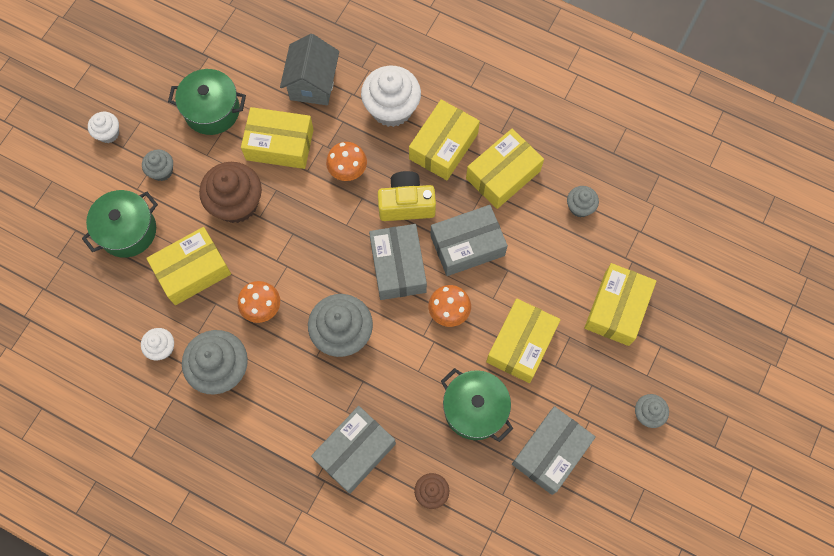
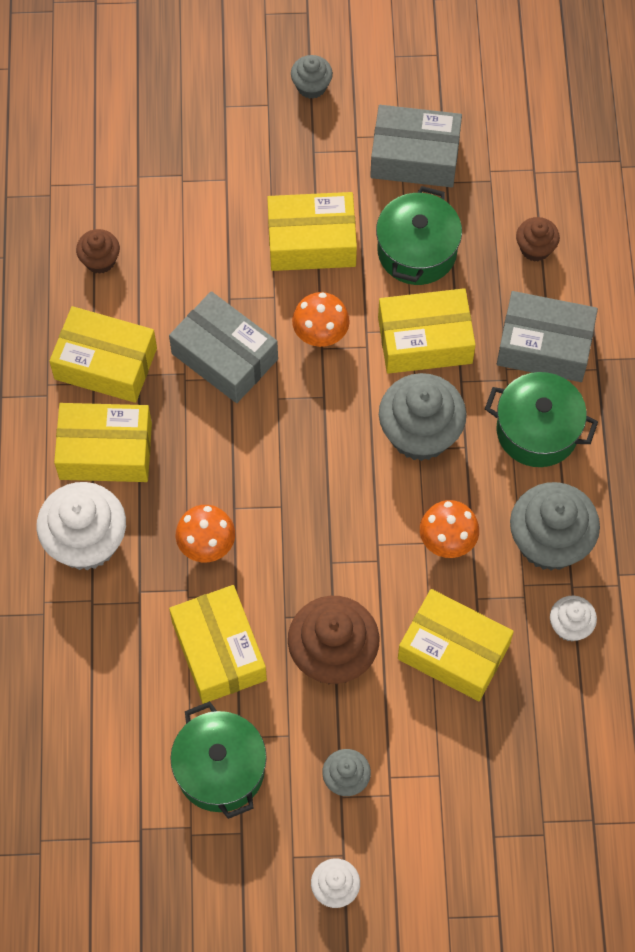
camera: 120 degrees left, 5 degrees down
green pot [82,190,158,258] -> green pot moved to [485,372,598,467]
grey house [280,34,339,105] -> none
grey box [369,224,427,300] -> none
yellow camera [378,171,436,221] -> none
grey cupcake [567,186,599,217] -> brown cupcake [76,229,120,274]
yellow box [584,263,656,346] -> yellow box moved to [378,288,476,374]

